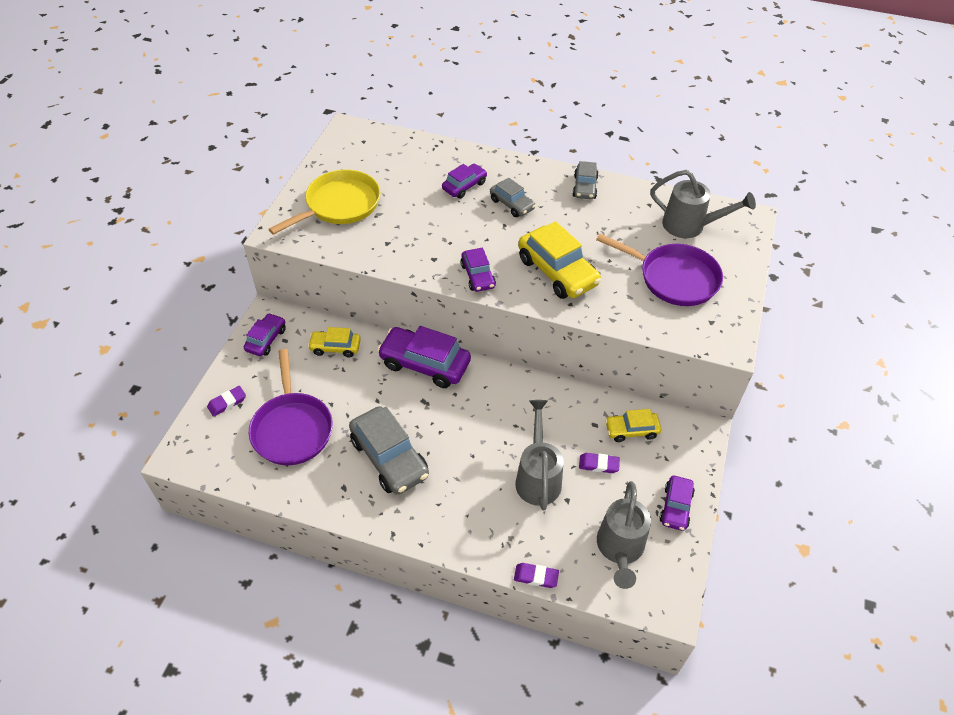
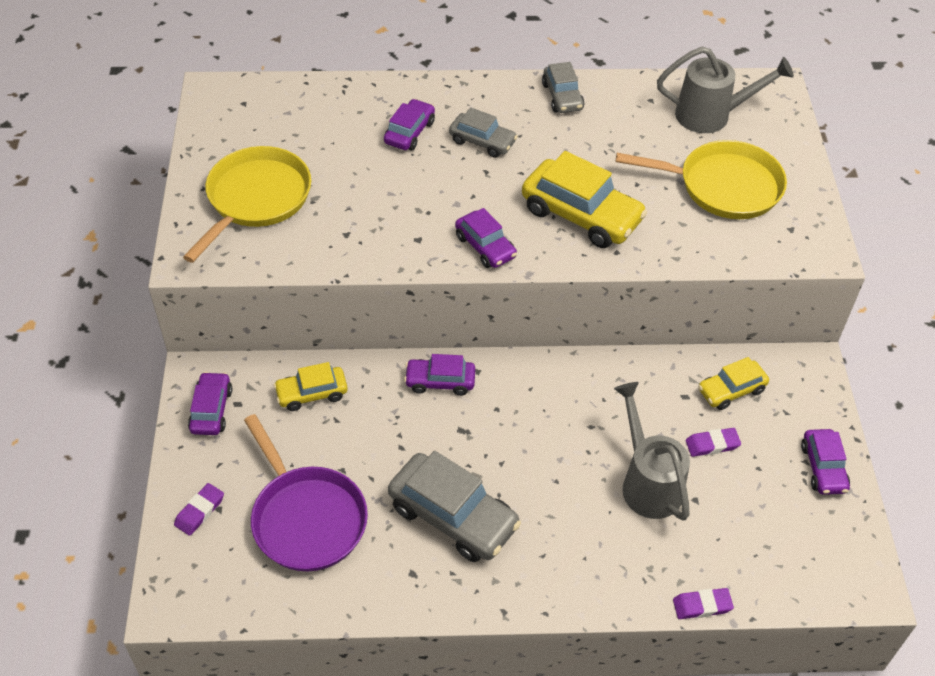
camera: 20 degrees left, 0 degrees up
purple car [377,326,471,388] -> purple car [404,354,475,396], size x0.57
purple pan [596,234,723,306] -> yellow pan [616,140,787,219]
grey watering can [597,481,651,589] -> none

